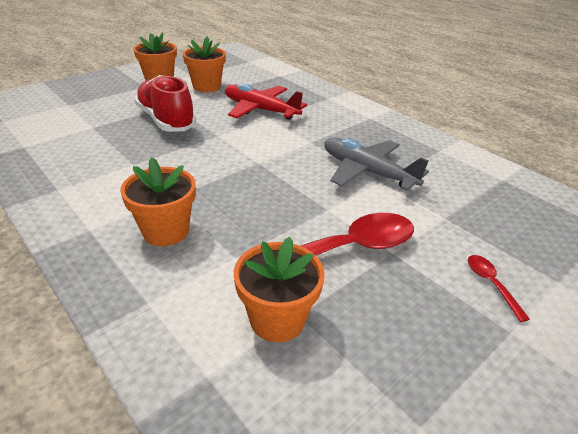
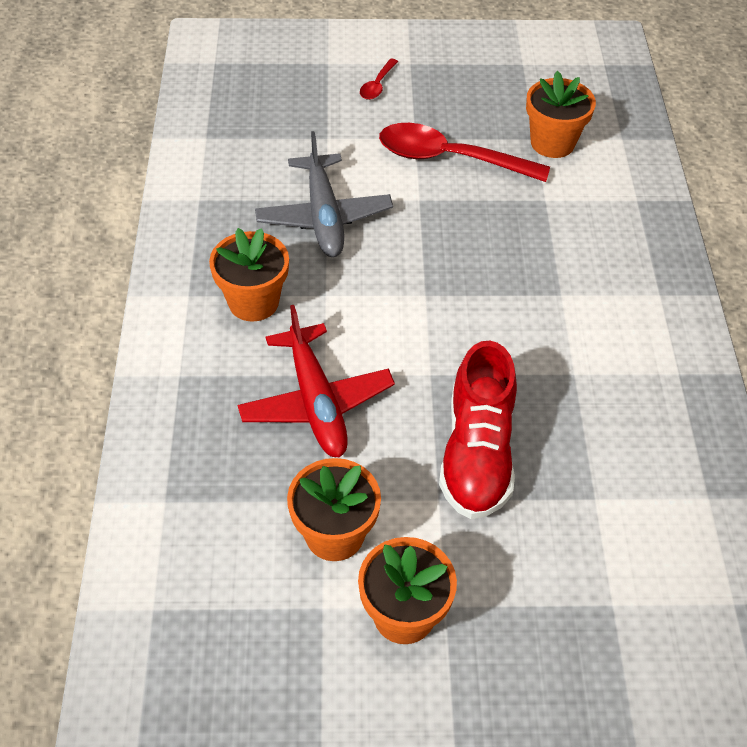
camera: 140 degrees left, 15 degrees up
orange flower pot [120,157,196,246] -> orange flower pot moved to [209,228,289,322]

